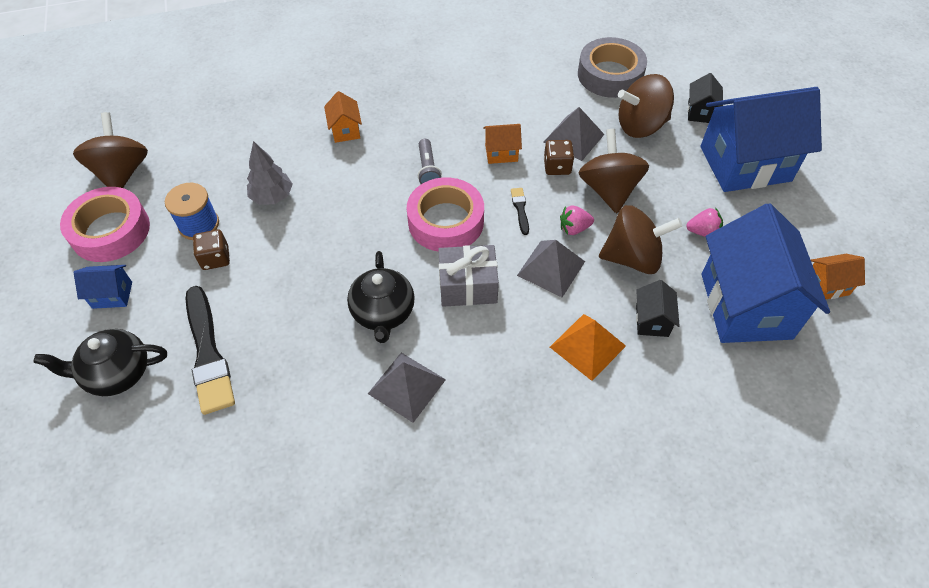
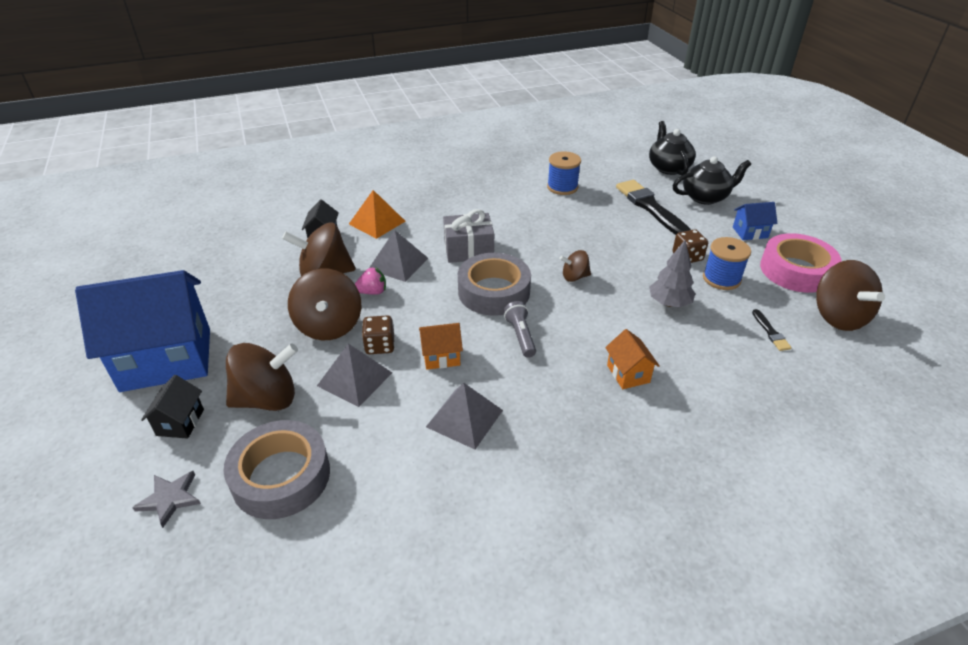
camera: 175 degrees right, 15 degrees down
black teapot [347,251,415,343] -> black teapot moved to [649,121,696,175]
grey pyramid [368,353,446,423] -> grey pyramid moved to [426,383,503,449]
pink tape [407,177,484,252] -> grey tape [458,253,531,316]
black brush [511,188,529,235] -> black brush moved to [752,309,792,351]
pink strawberry [686,208,723,237] -> none
blue house [702,204,830,343] -> none
orange house [811,254,865,299] -> none
none -> grey star [132,471,201,528]
none -> blue spool [547,151,581,195]
none -> brown spinning top [560,250,591,282]

